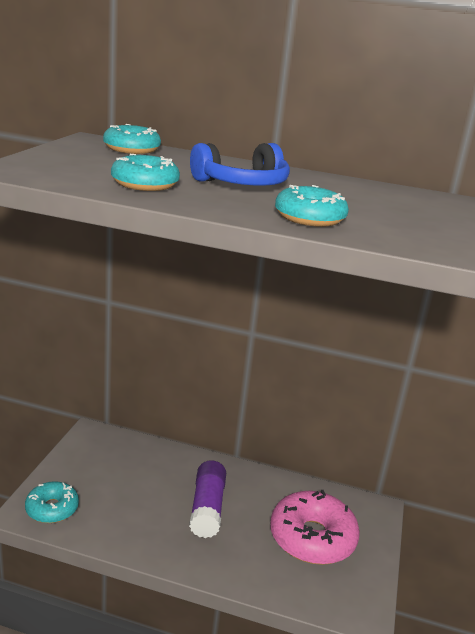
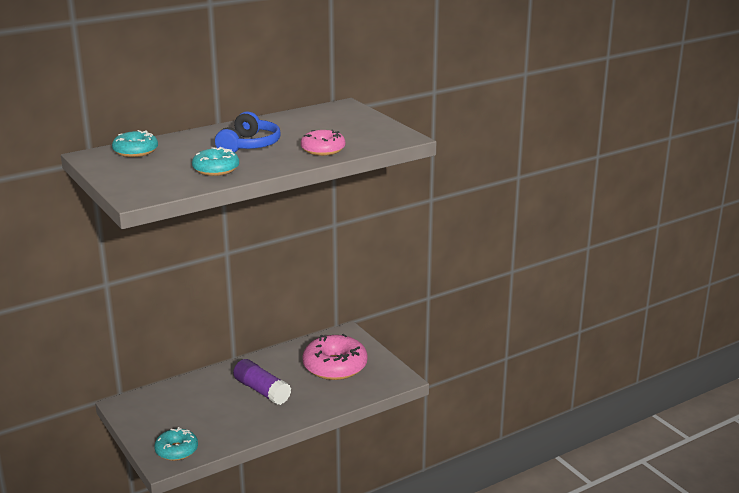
camera: 45 degrees left, 0 degrees up
turquoise donut [275,185,349,227] -> pink donut [301,129,345,156]

